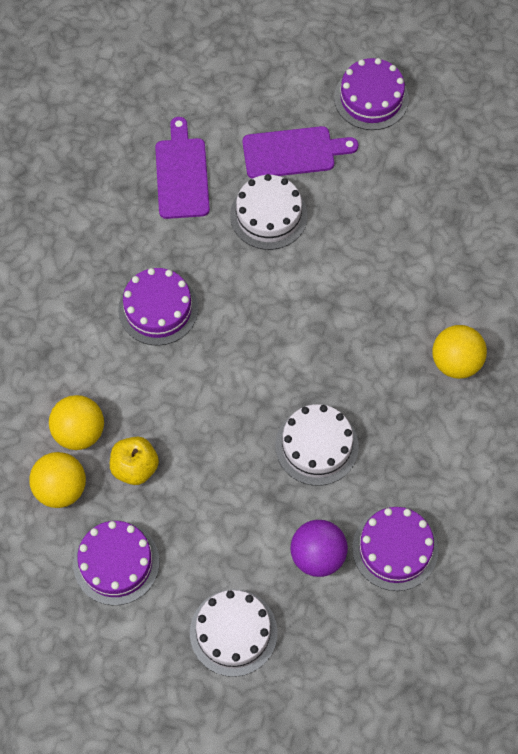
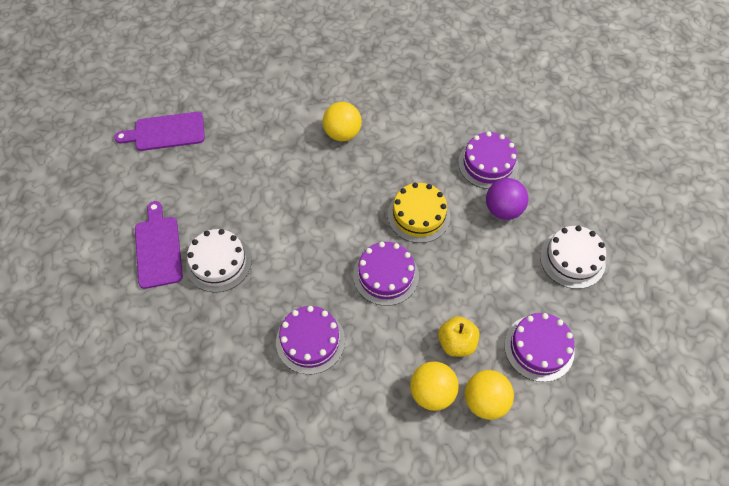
camera: 95 degrees left, 5 degrees down
purple cutting board [155,117,210,219] -> purple cutting board moved to [114,112,205,151]
white cake [275,404,359,486] -> yellow cake [388,183,450,243]
purple cake [334,58,409,130] -> purple cake moved to [353,242,419,306]

